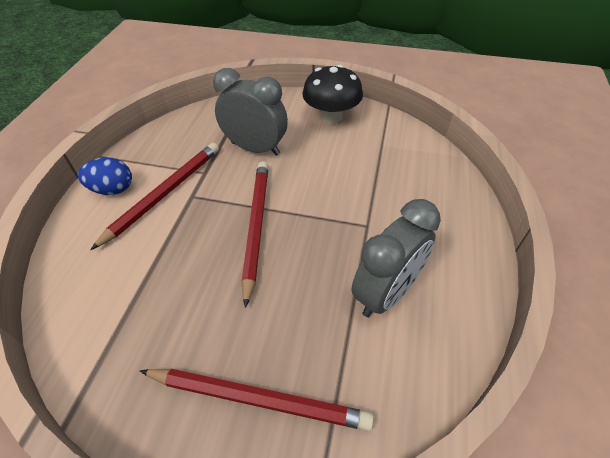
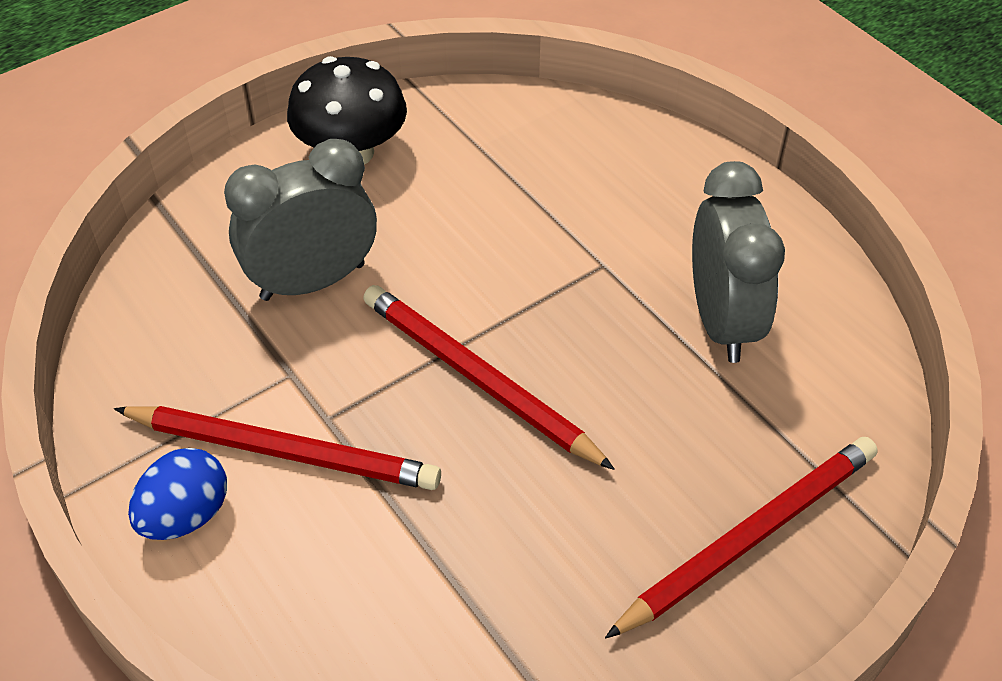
camera: 50 degrees left, 0 degrees up
red pencil [90,143,219,250] -> red pencil turned 120 degrees clockwise [114,406,441,490]

